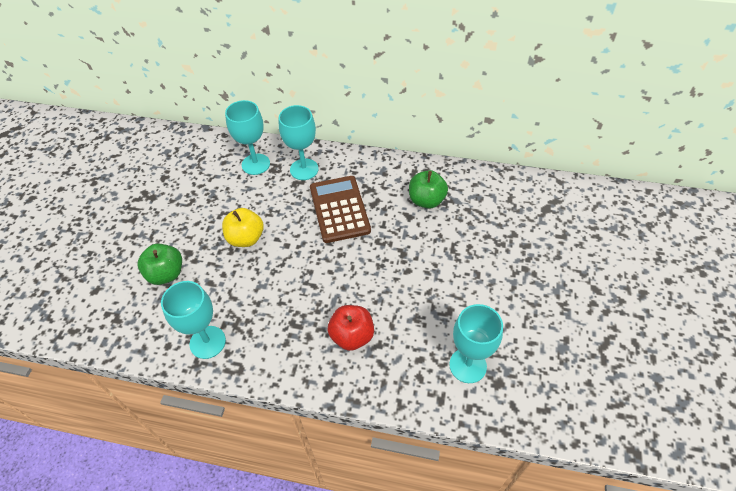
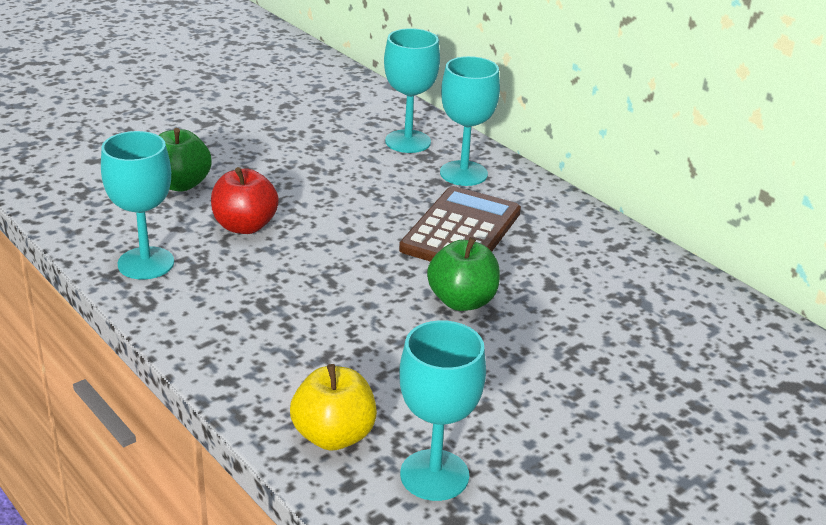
camera: 35 degrees right, 20 degrees down
yellow apple [222,208,264,247] -> yellow apple moved to [290,364,377,450]
red apple [328,305,374,351] -> red apple moved to [211,167,279,234]
green apple [409,170,448,209] -> green apple moved to [427,237,500,311]

